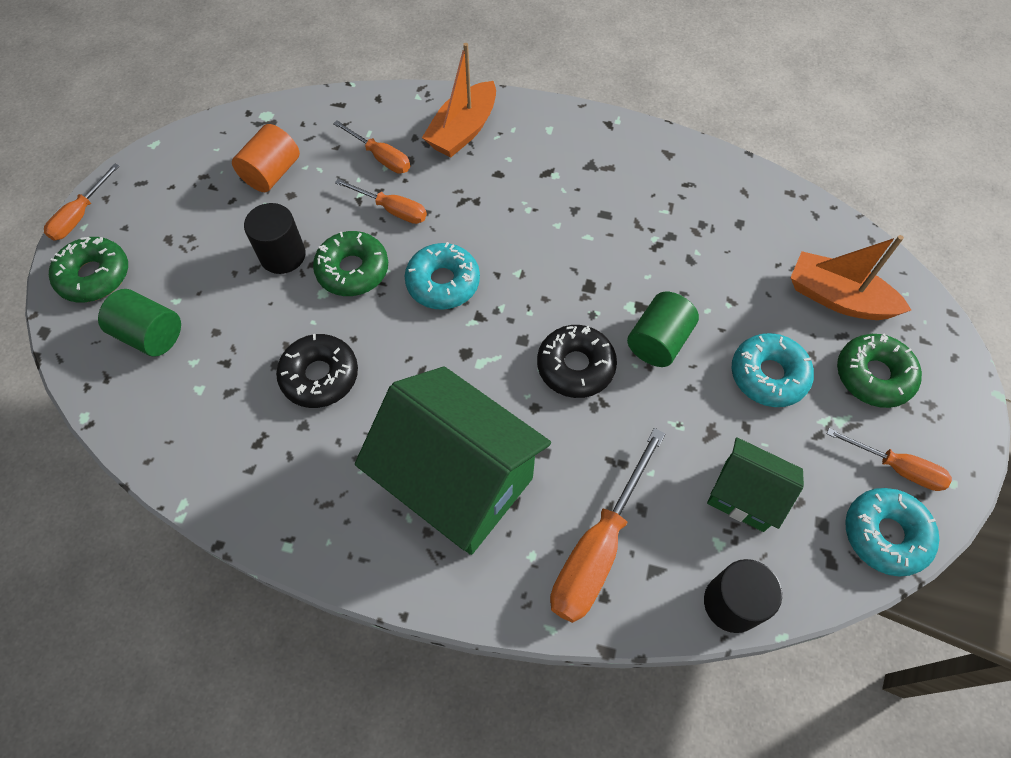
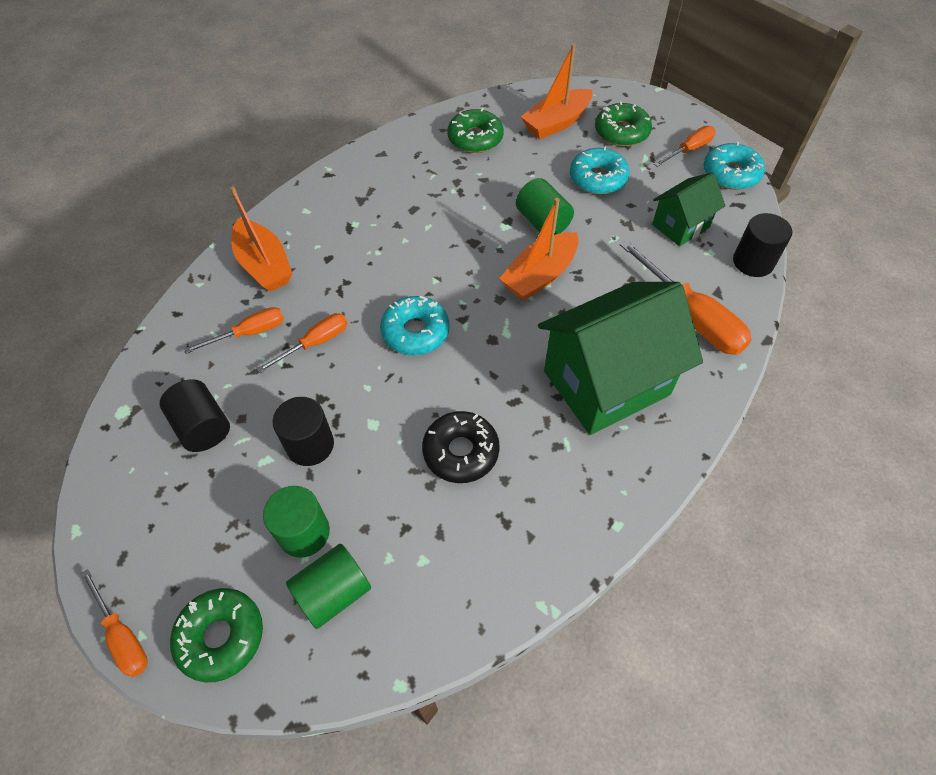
camera: 65 degrees left, 5 degrees down
orange cylinder [232,124,300,192] -> black cylinder [160,379,230,452]
green donut [313,231,388,296] -> green donut moved to [447,108,504,153]
black donut [537,325,617,398] -> orange boat [499,198,578,301]
none -> green cylinder [263,486,330,558]

